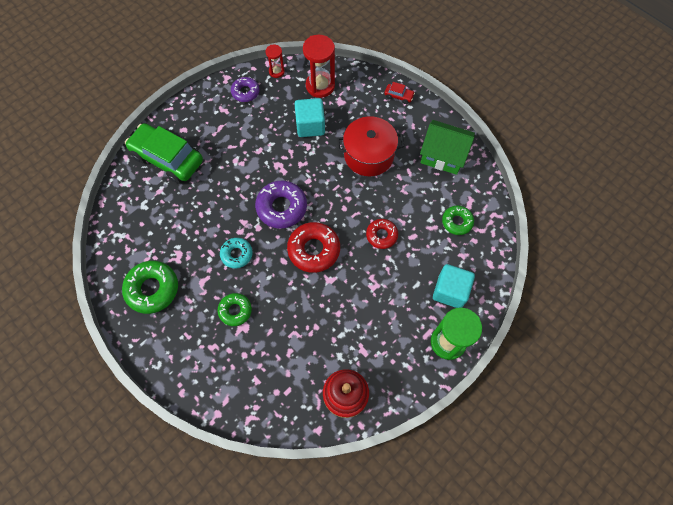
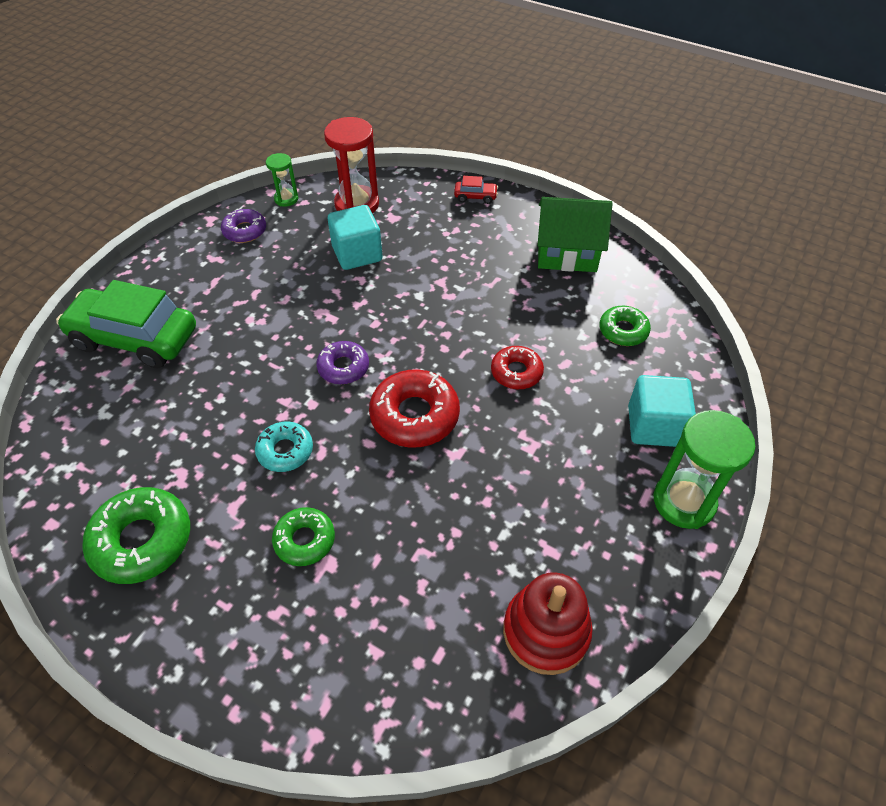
camera: 15 degrees left, 15 degrees down
purple donut [255,181,307,229] -> purple donut [316,341,369,384], size x0.61
red hourglass [265,45,285,78] -> green hourglass [266,153,298,207]
red pot [337,116,404,176] -> none

